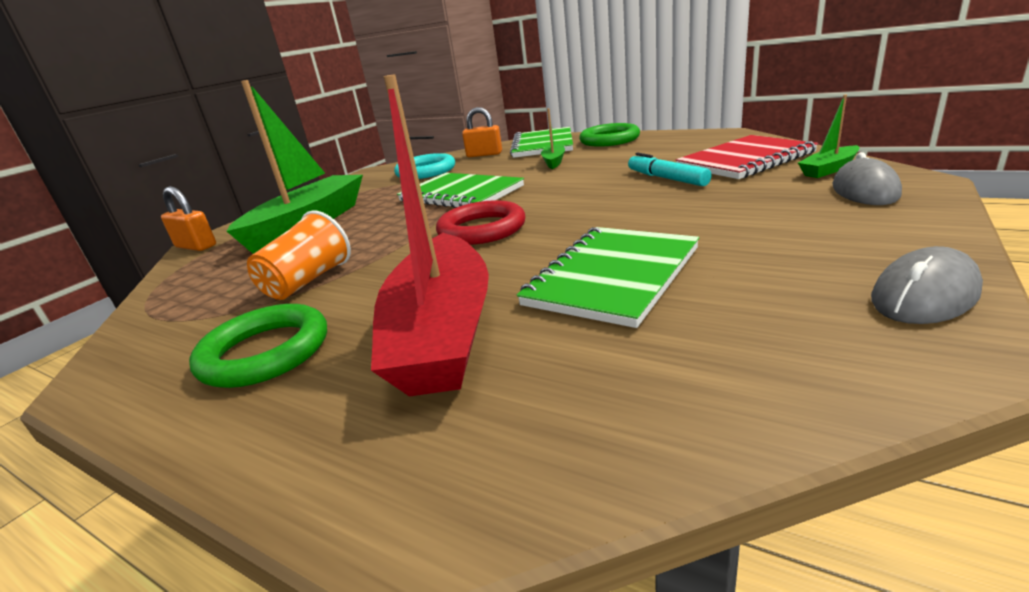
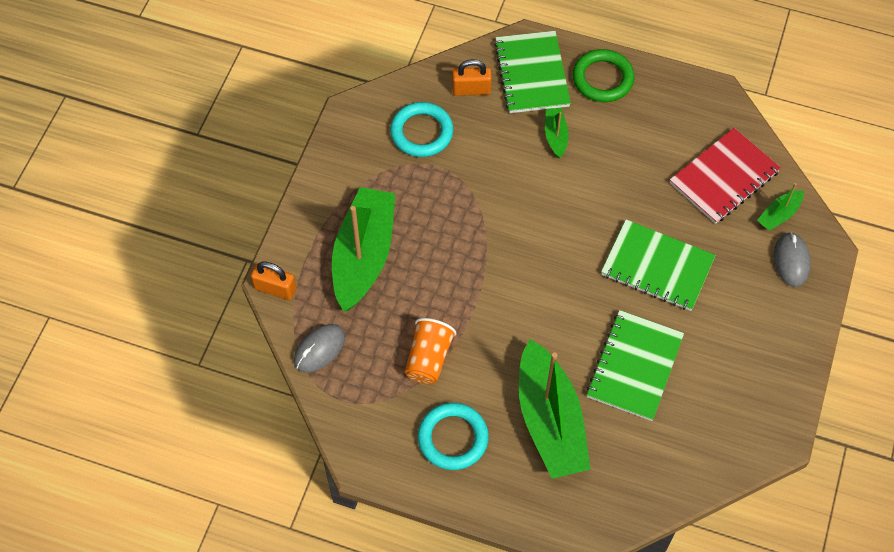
camera: 15 degrees left, 35 degrees up
green ring [189,304,327,388] -> turquoise ring [418,403,489,470]
red boat [371,74,489,397] -> green boat [519,339,591,479]
green notebook [397,173,524,208] -> green notebook moved to [601,220,716,311]
red ring [436,200,525,245] -> none
turquoise marker [628,152,712,186] -> none
grey mouse [871,246,983,324] -> grey mouse moved to [294,324,345,373]

